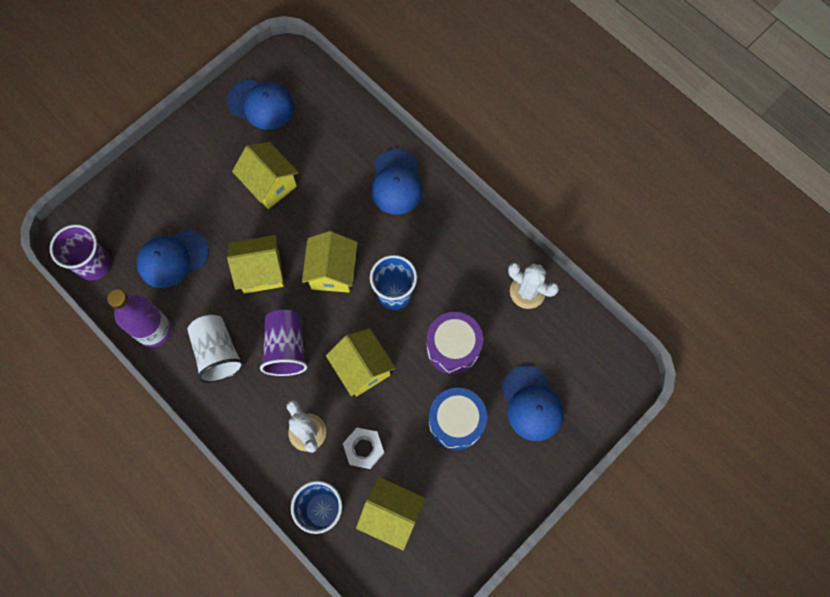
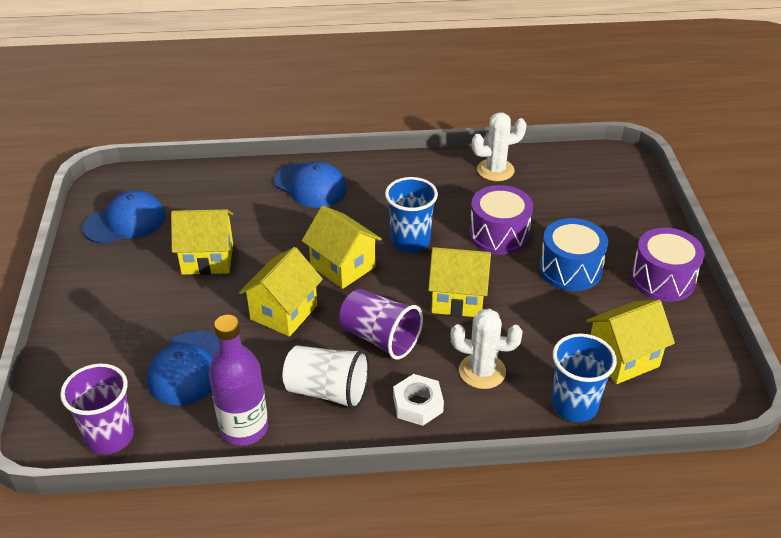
camera: 50 degrees left, 30 degrees down
white nut [343,428,384,469] -> white nut moved to [393,374,444,426]
blue cap [501,366,564,441] -> none
none -> purple drum [631,228,705,302]

